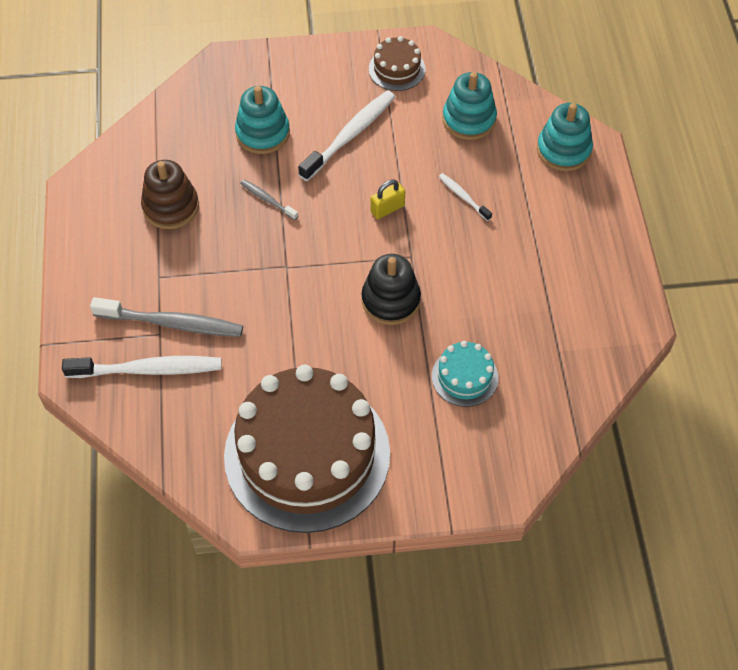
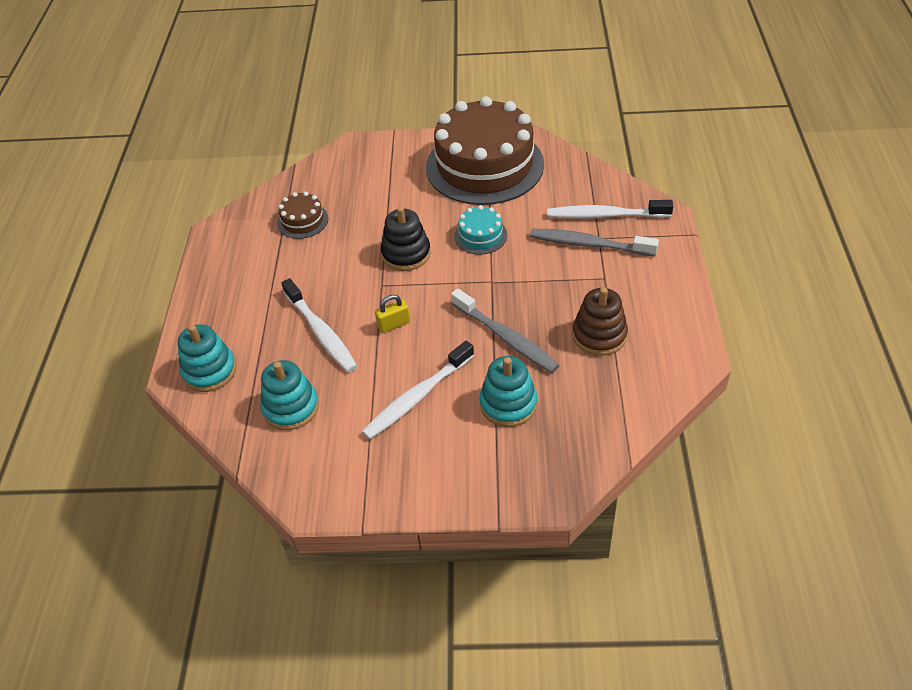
camera: 170 degrees left, 10 degrees down
grey toothbrush [240,180,298,220] -> grey toothbrush [451,289,559,373], size x1.98
brown cake [369,36,426,91] -> brown cake moved to [277,192,329,239]
turquoise cake [432,341,498,407] -> turquoise cake moved to [454,205,507,255]
white toothbrush [439,173,492,221] -> white toothbrush [281,278,357,373], size x1.98

